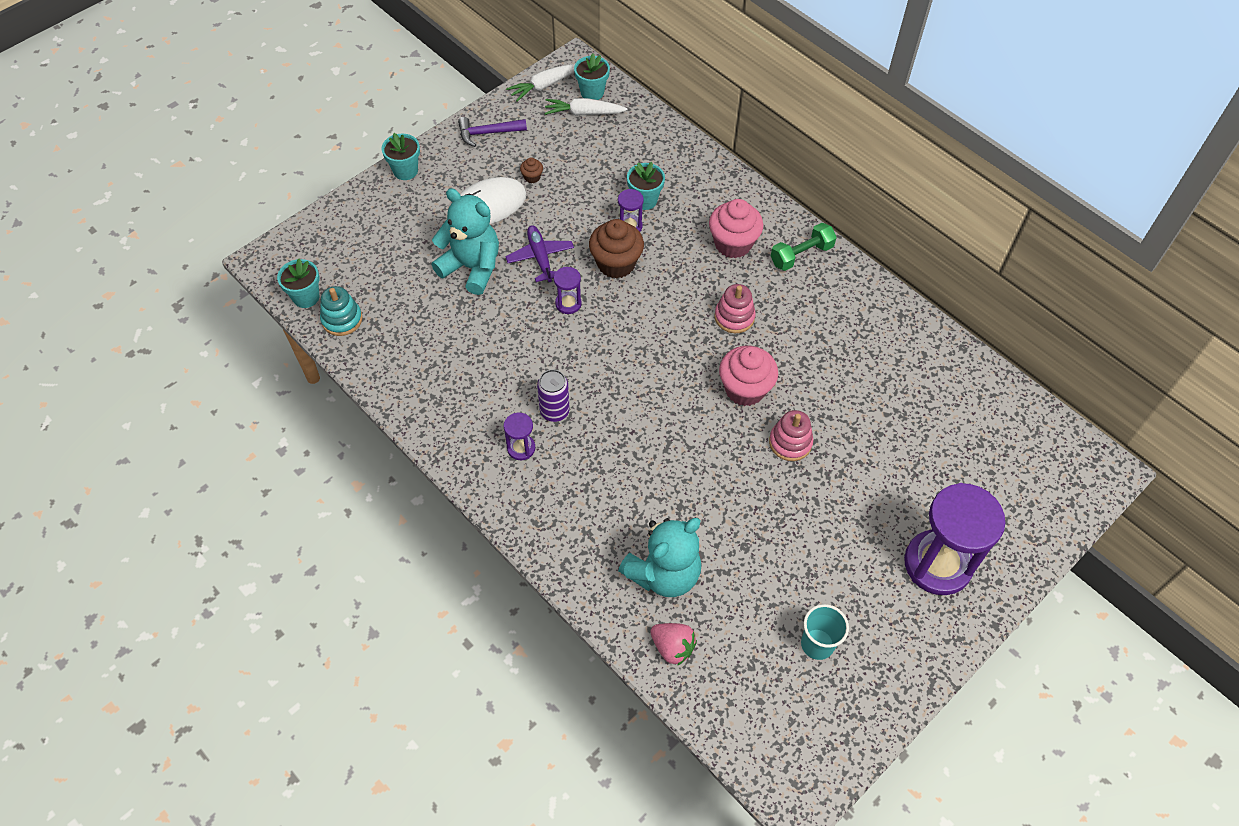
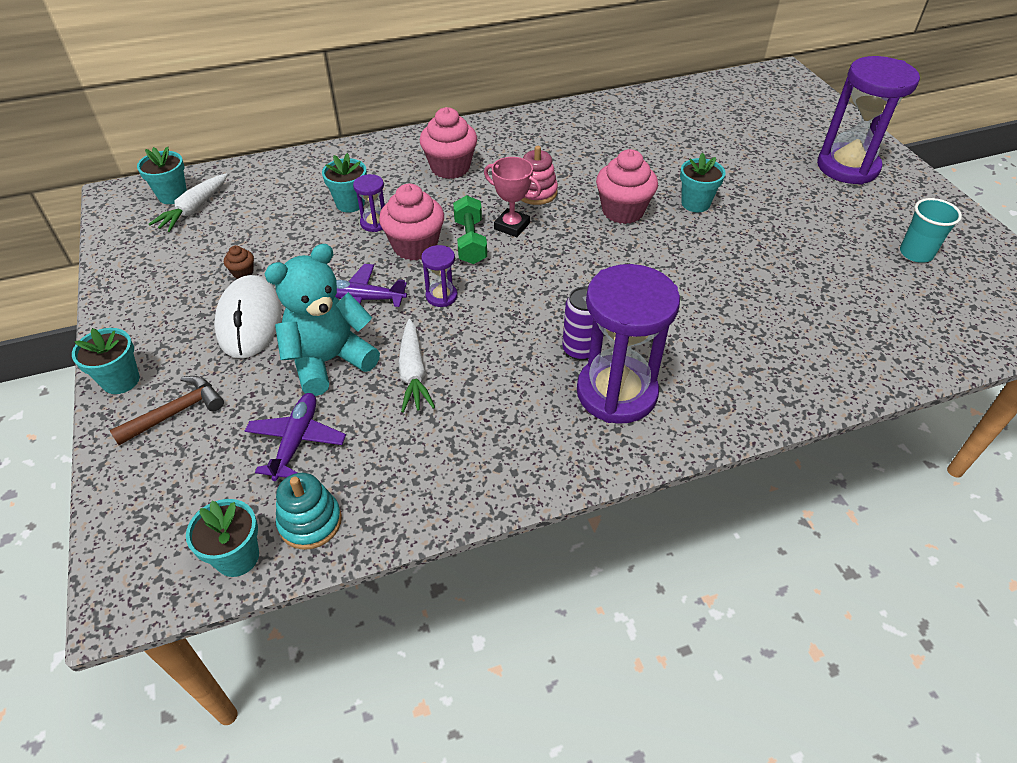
camera: 65 degrees left, 10 degrees down
purple hammer [458,117,527,147] -> none
purple hourglass [504,413,535,460] -> purple hourglass [577,264,680,424], size x2.27
white carrot [506,64,575,101] -> white carrot moved to [398,319,435,413]
brown cupcake [589,219,644,278] -> pink cupcake [379,184,444,261]
turquoise teddy bear [618,518,701,597] -> none
pink strawberry [650,623,697,666] -> none
pink stacking toy [769,410,813,461] -> turquoise flower pot [680,152,726,212]
green dumbbell [771,223,837,271] -> green dumbbell moved to [453,195,487,264]
none -> brown hammer [110,376,224,445]
none -> purple plane [245,393,346,481]
none -> pink trophy [484,157,541,237]

